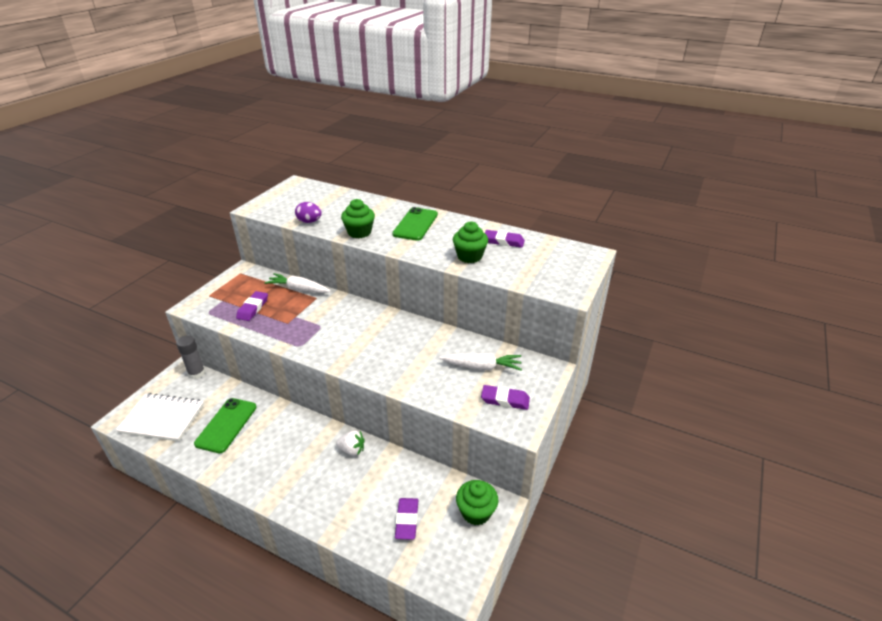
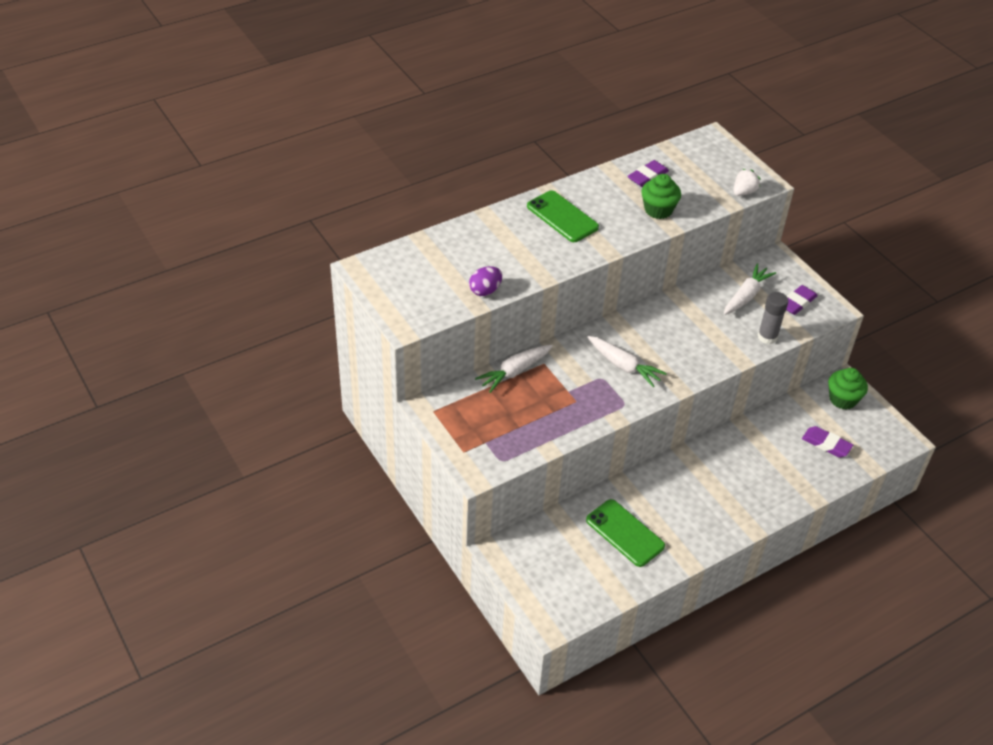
camera: 60 degrees left, 10 degrees up
white notebook [116,393,204,442] -> none
grey glue stick [176,335,205,379] -> grey glue stick moved to [758,292,788,344]
purple eraser [236,291,268,321] -> none
white strawberry [336,430,365,456] -> white strawberry moved to [734,169,760,196]
green cupcake [341,199,375,238] -> none
none -> white carrot [587,336,667,387]

